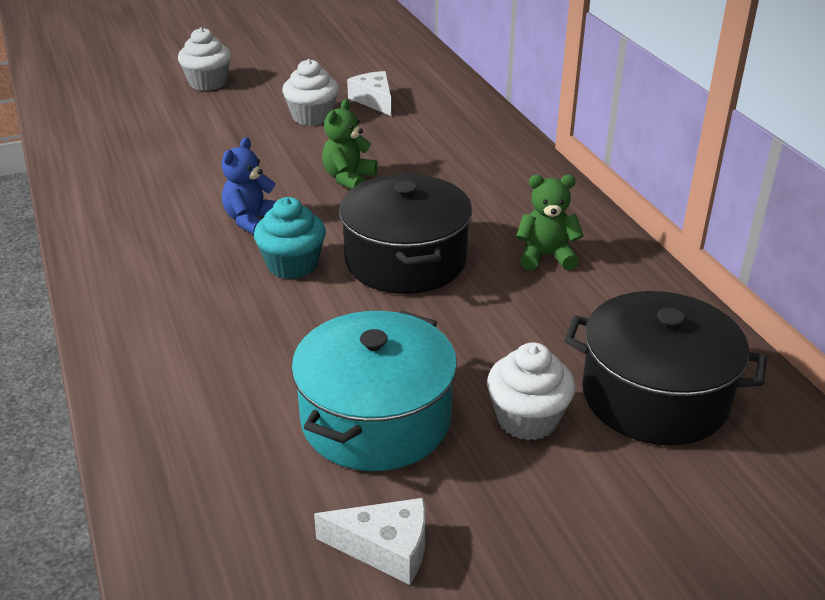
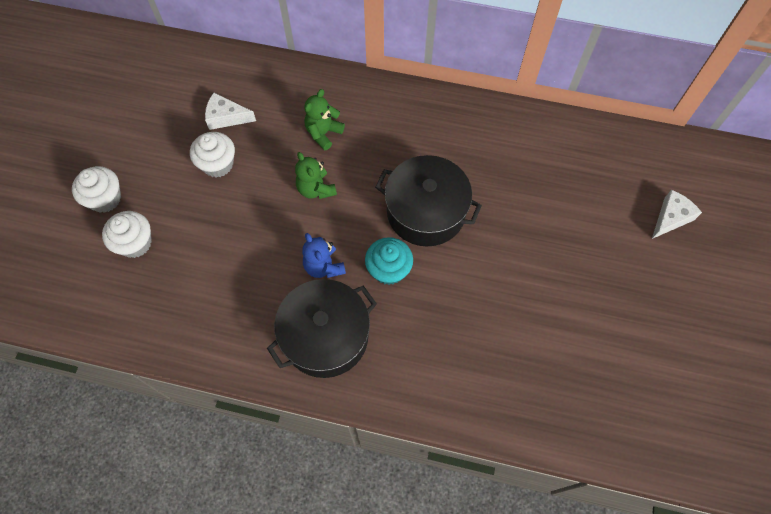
camera: 55 degrees left, 30 degrees up
turquoise pot [291,310,457,471] -> none
white cheese [314,498,426,585] -> white cheese moved to [652,190,702,239]
white cupcake [487,342,575,440] -> white cupcake moved to [102,211,152,258]
green teddy bear [516,175,584,270] -> green teddy bear moved to [304,89,345,150]
black pot [564,291,767,445] -> black pot moved to [267,279,377,378]

